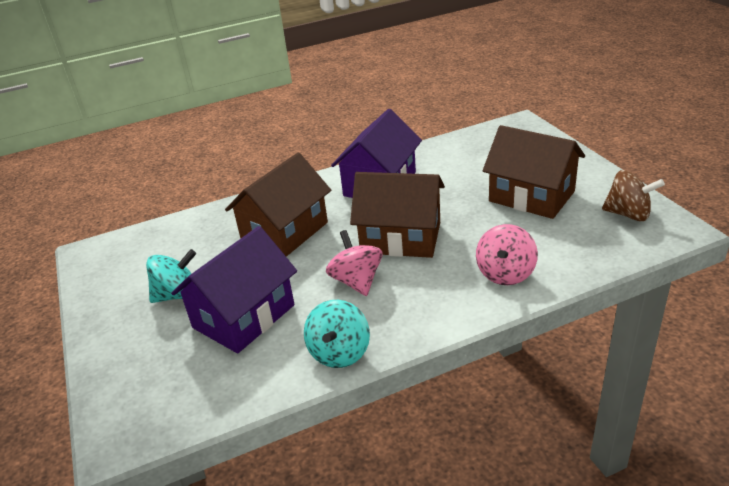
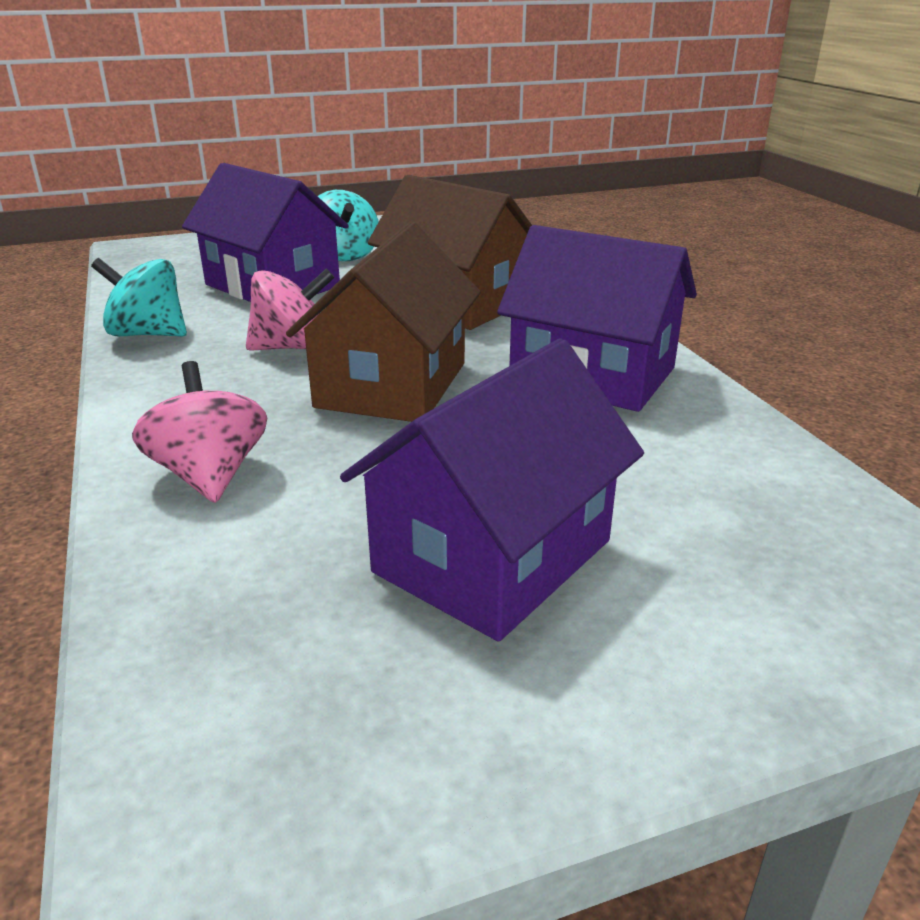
camera: 90 degrees right, 5 degrees down
pink spinning top [476,224,538,285] -> pink spinning top turned 45 degrees clockwise [132,361,267,503]
brown house [483,125,585,219] -> purple house [340,338,644,642]
brown spinning top [602,170,665,221] -> none

